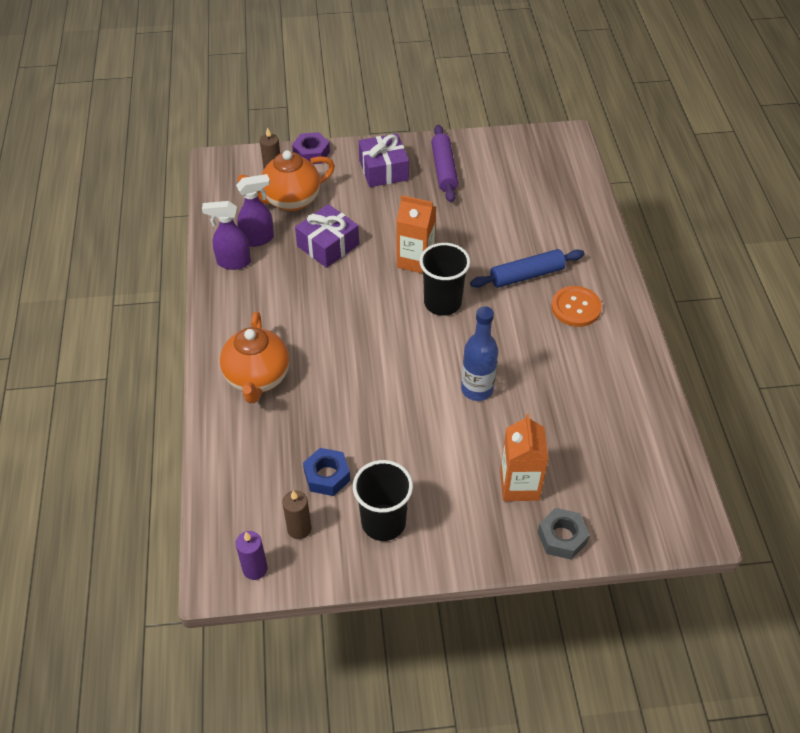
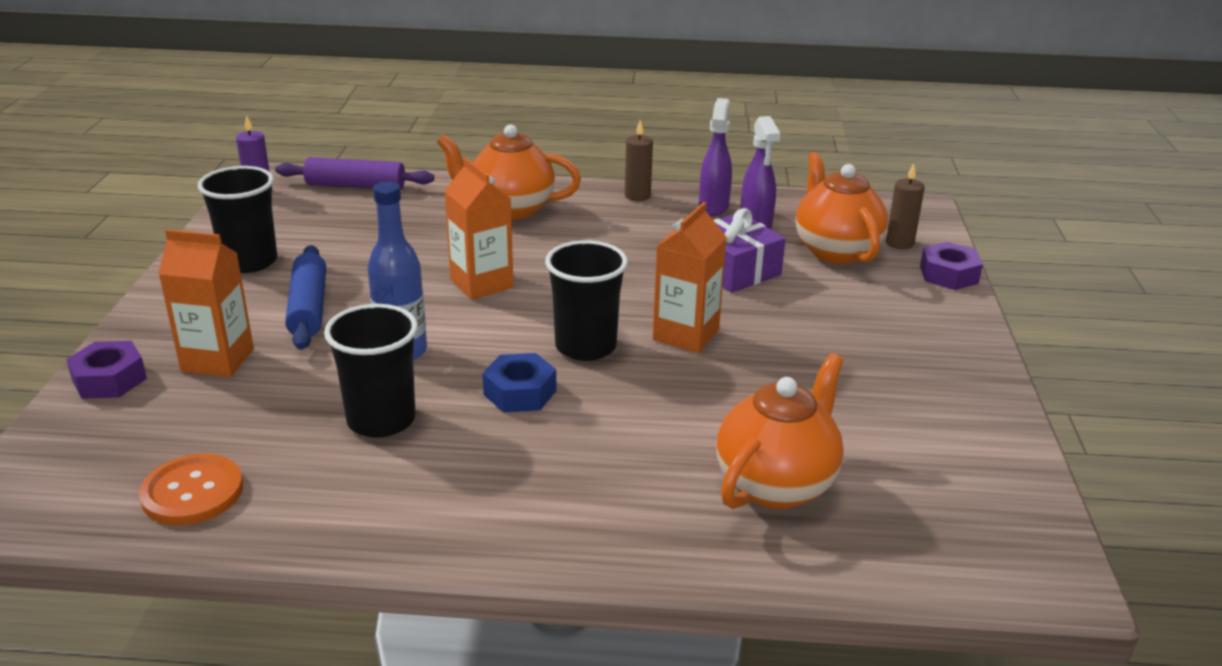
camera: 100 degrees right, 20 degrees down
brown candle [282,490,311,539] -> brown candle moved to [625,120,653,201]
blue nut [303,448,350,496] -> blue nut moved to [483,353,556,412]
purple gift [359,134,409,187] -> none
purple rolling pin [431,125,458,202] -> purple rolling pin moved to [275,157,434,190]
blue rolling pin [470,249,585,288] -> blue rolling pin moved to [285,245,326,350]
grey nut [538,508,590,560] -> purple nut [66,341,147,399]
orange button [551,286,602,327] -> orange button moved to [139,454,243,525]
none -> black cup [324,304,418,438]
none -> orange carton [444,158,514,300]
none -> orange teapot [716,353,844,509]

